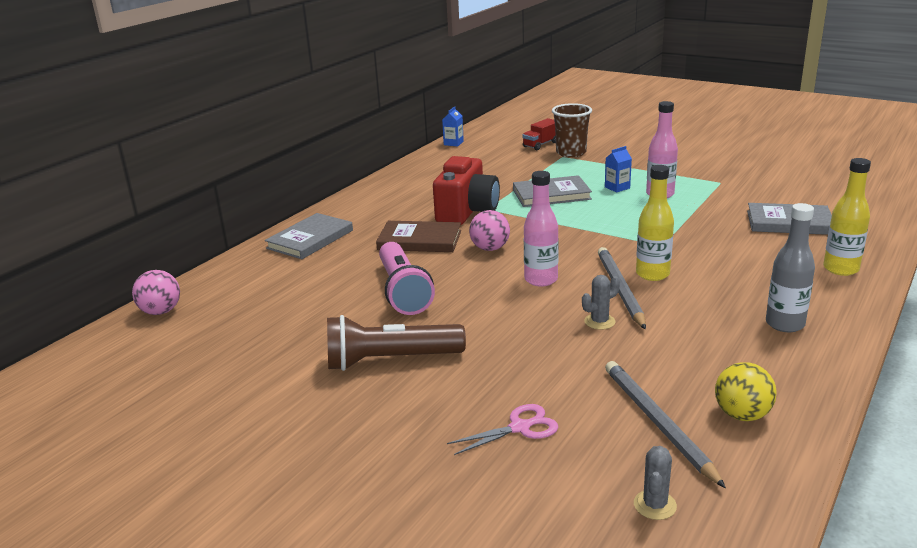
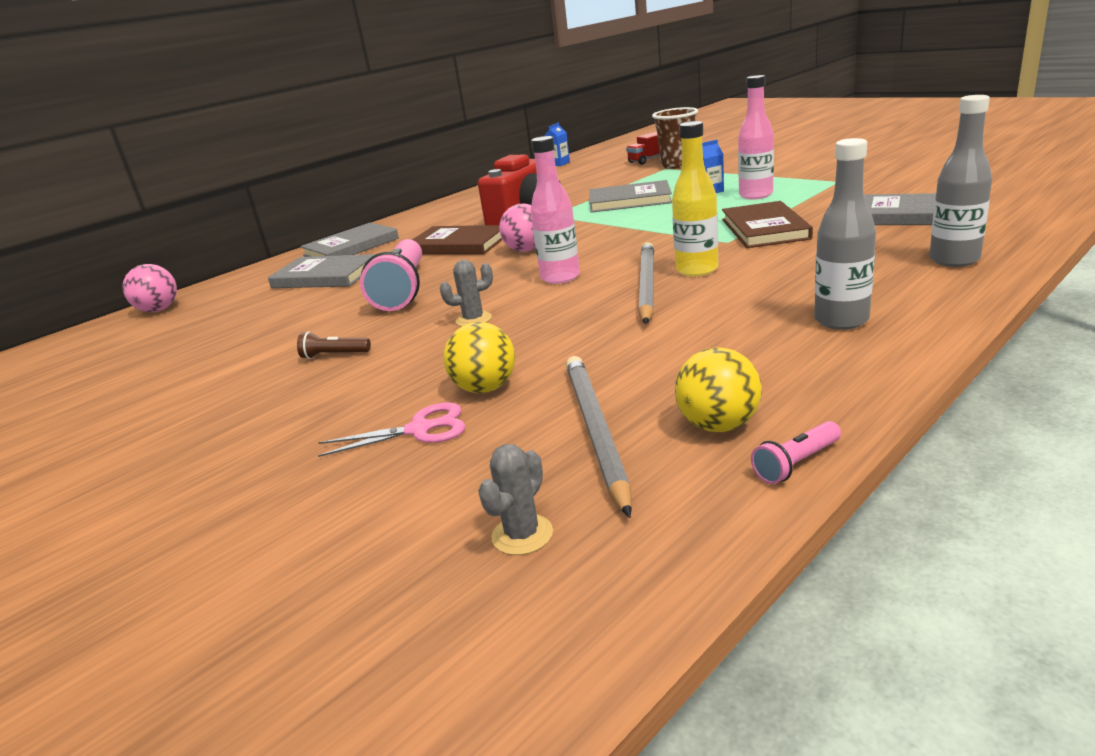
camera: 15 degrees right, 0 degrees up
brown flashlight [327,315,466,371] -> brown flashlight [297,332,371,359], size x0.42
grey cactus [582,275,620,330] -> grey cactus moved to [440,260,493,327]
yellow bottle [823,158,871,276] -> grey bottle [929,95,992,267]
none -> grey book [268,254,375,288]
none -> yellow ball [443,322,515,393]
none -> brown book [722,201,813,248]
none -> pink flashlight [751,421,841,484]

